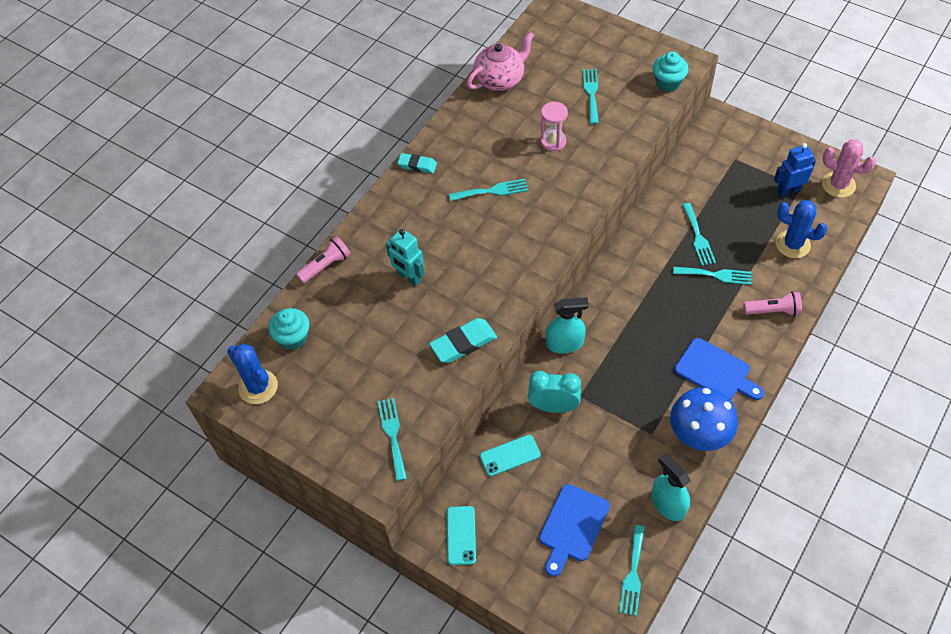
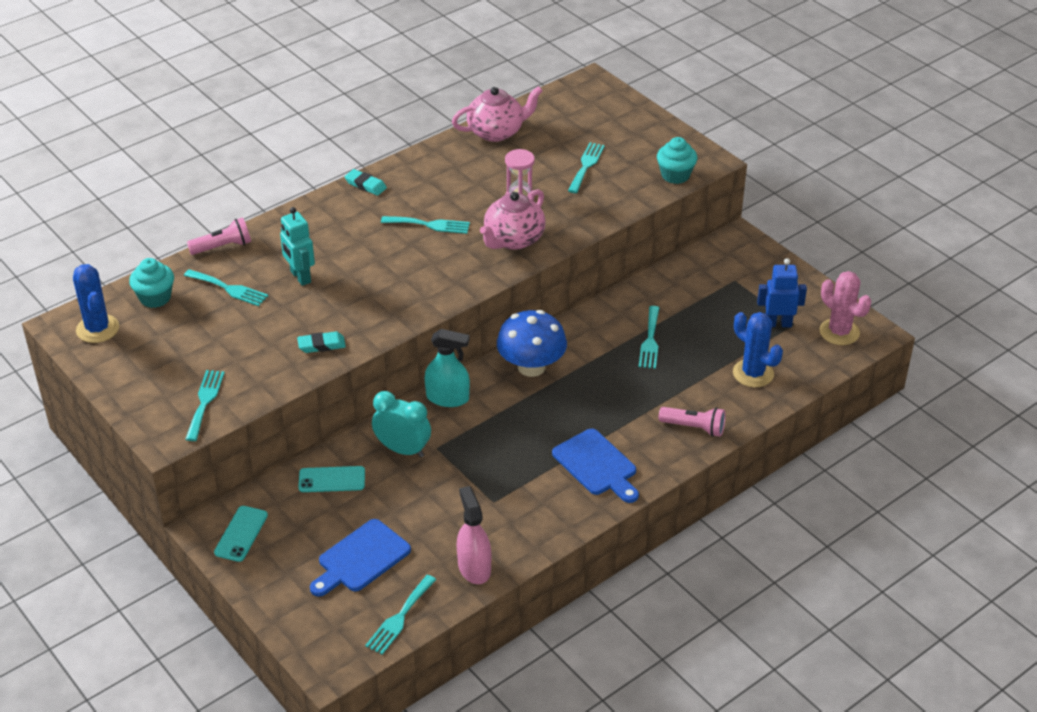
camera: 15 degrees right, 15 degrees down
turquoise eraser [429,318,497,363] -> turquoise eraser [297,331,346,353], size x0.64
turquoise spray bottle [651,453,690,521] -> pink spray bottle [457,486,491,584]
blue mushroom [670,387,738,451] -> blue mushroom moved to [497,310,567,377]
turquoise fork [673,267,752,285] -> turquoise fork moved to [184,269,268,306]
none -> pink teapot [480,189,546,250]

